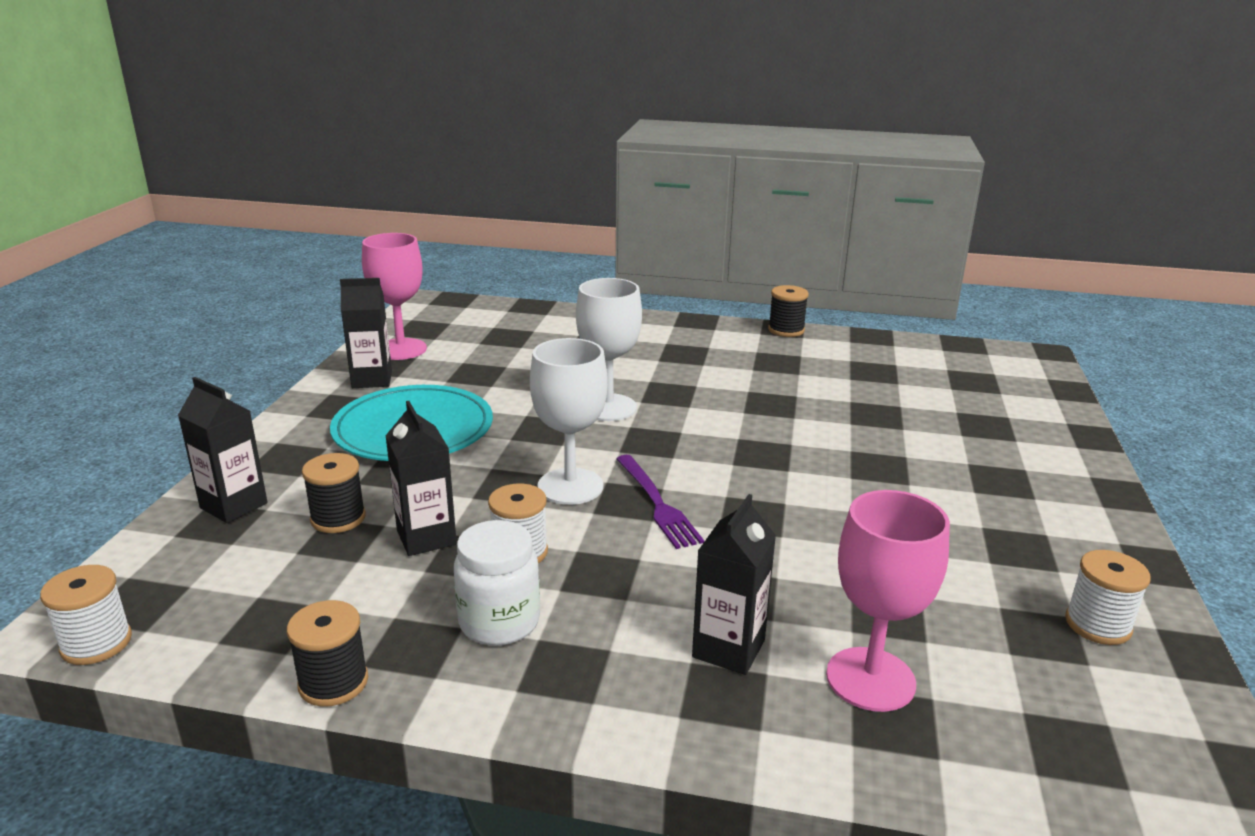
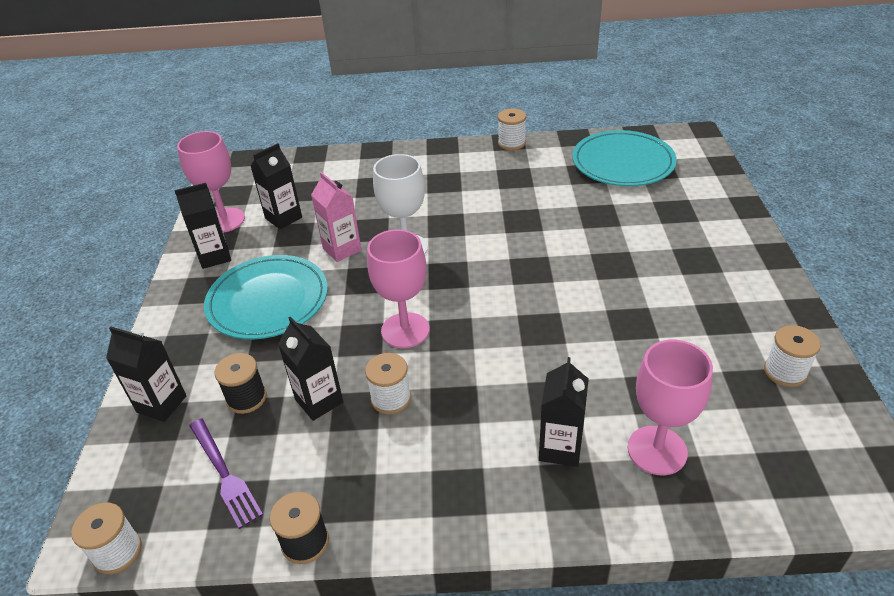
camera: 10 degrees left, 15 degrees up
white jar [454,520,540,646] -> none
white goblet [530,338,608,505] -> pink goblet [367,229,430,348]
purple fork [616,455,704,549] -> purple fork moved to [189,419,263,529]
black spool [768,285,809,337] -> white spool [498,108,526,151]
none -> black carton [250,143,302,229]
none -> pink carton [311,172,362,262]
none -> turquoise plate [572,130,677,186]

